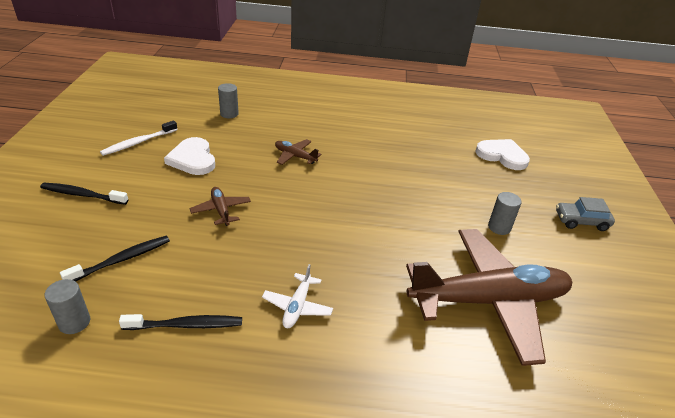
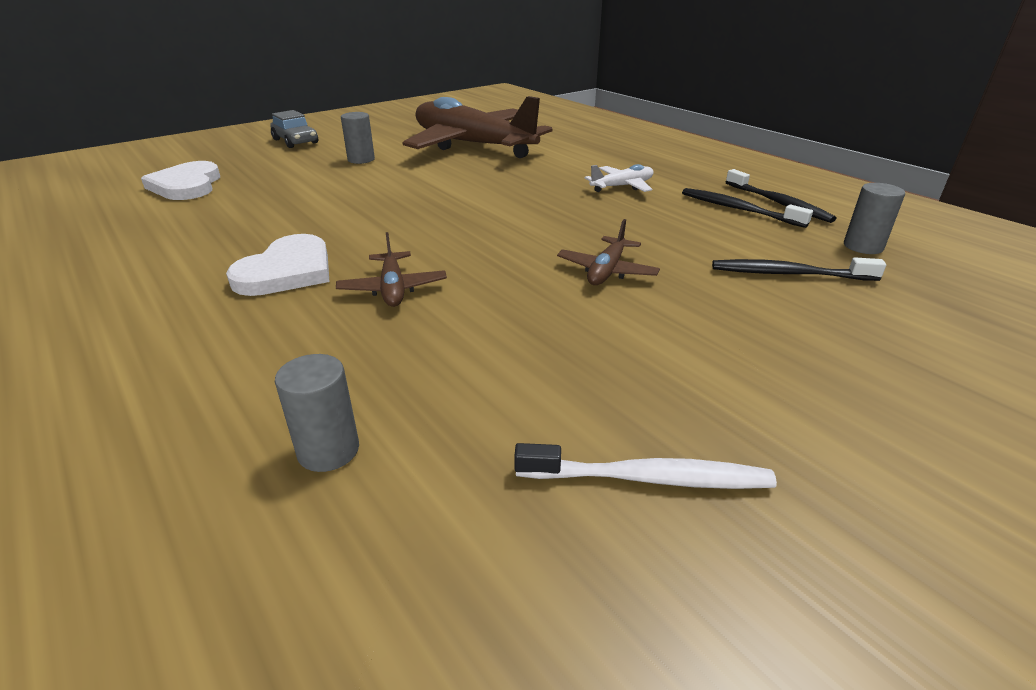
camera: 130 degrees left, 5 degrees down
black toothbrush [40,183,129,205] -> black toothbrush moved to [726,169,836,223]
white heart [164,137,215,175] -> white heart moved to [226,234,330,296]

